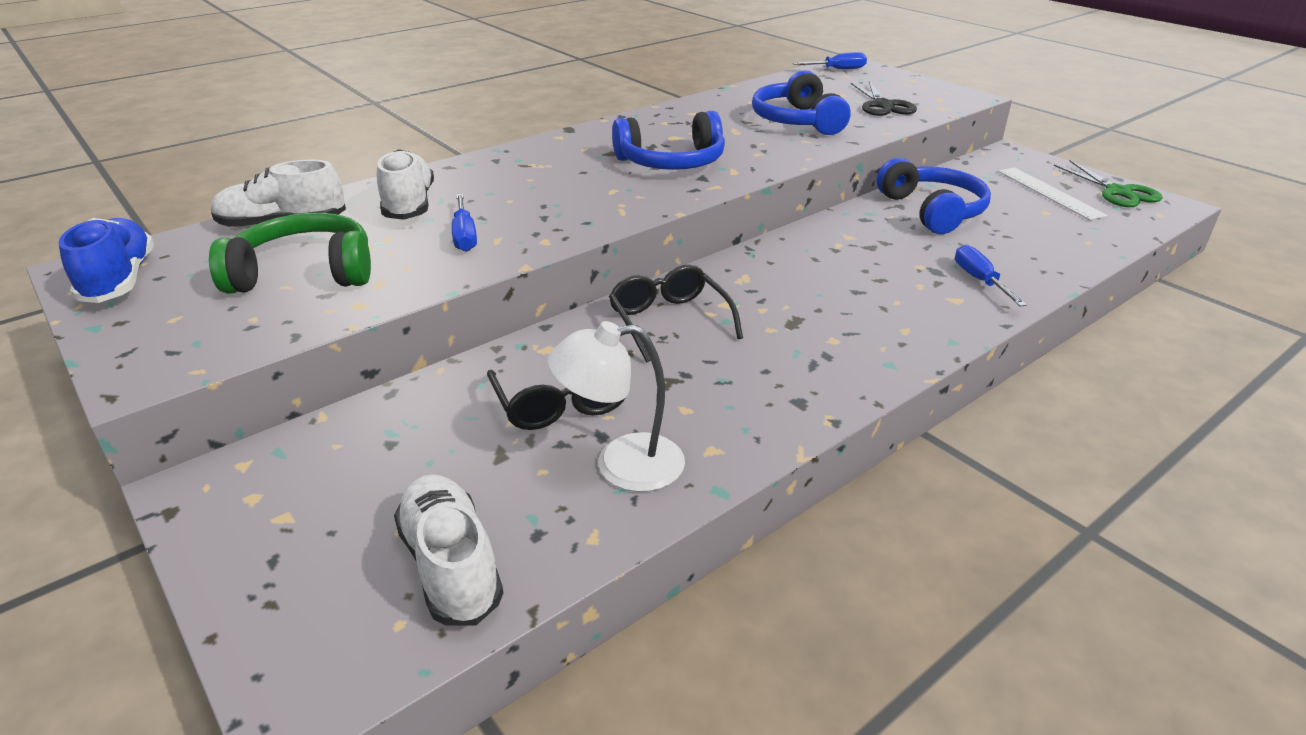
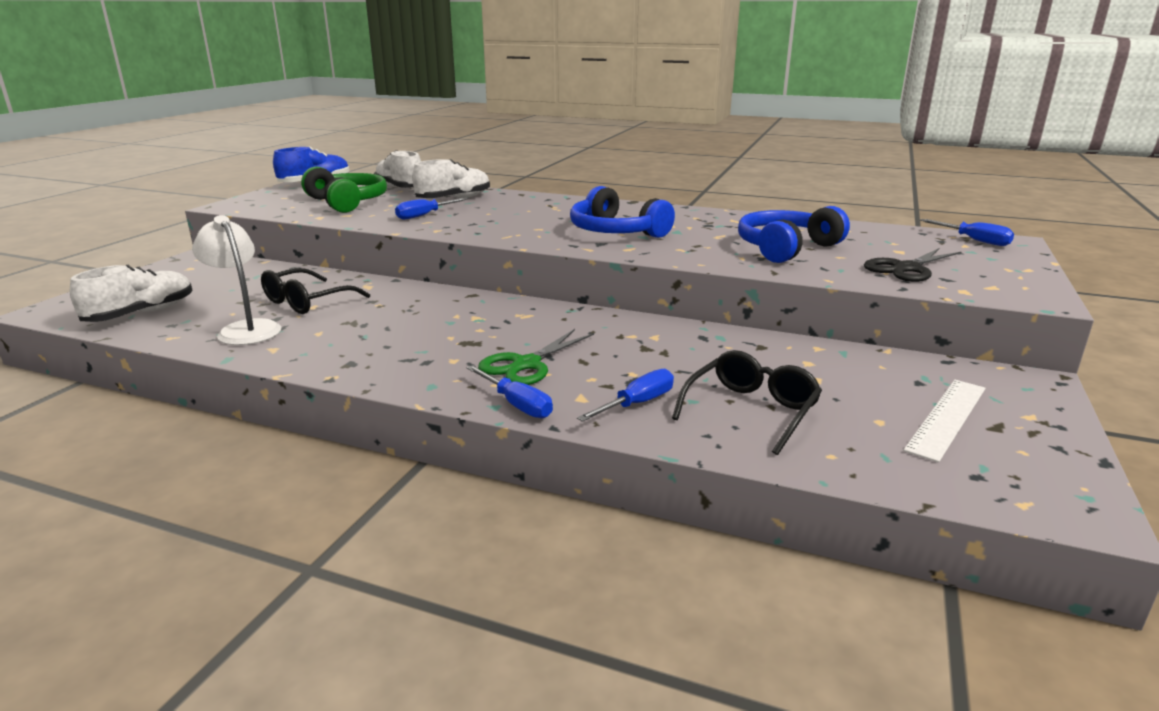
camera: 60 degrees right, 10 degrees down
black glasses [609,265,743,362] -> black glasses moved to [672,350,822,455]
blue headphones [877,158,991,234] -> none
green scissors [1053,160,1163,207] -> green scissors moved to [478,329,594,385]
none -> blue screwdriver [467,365,553,418]

